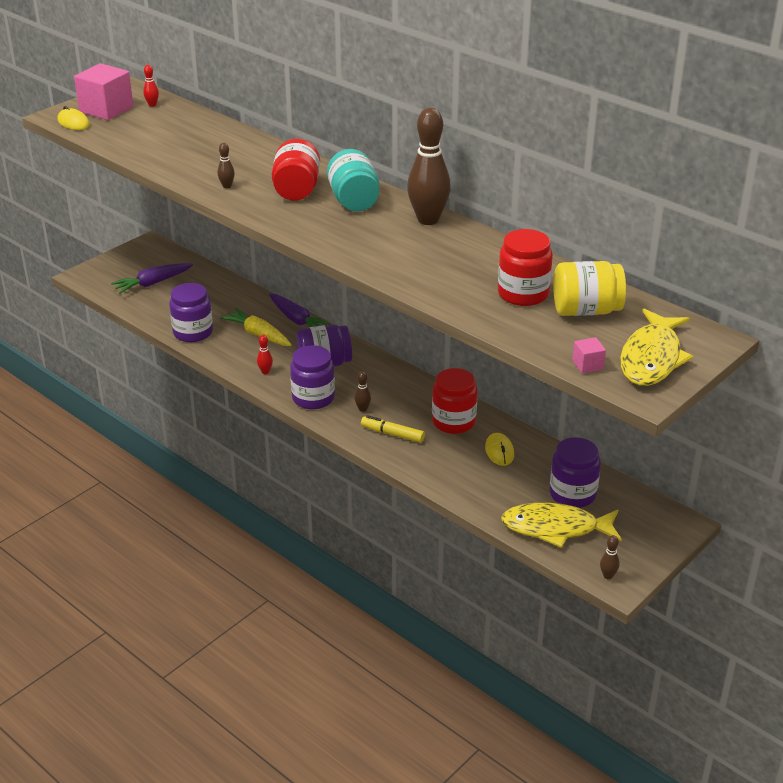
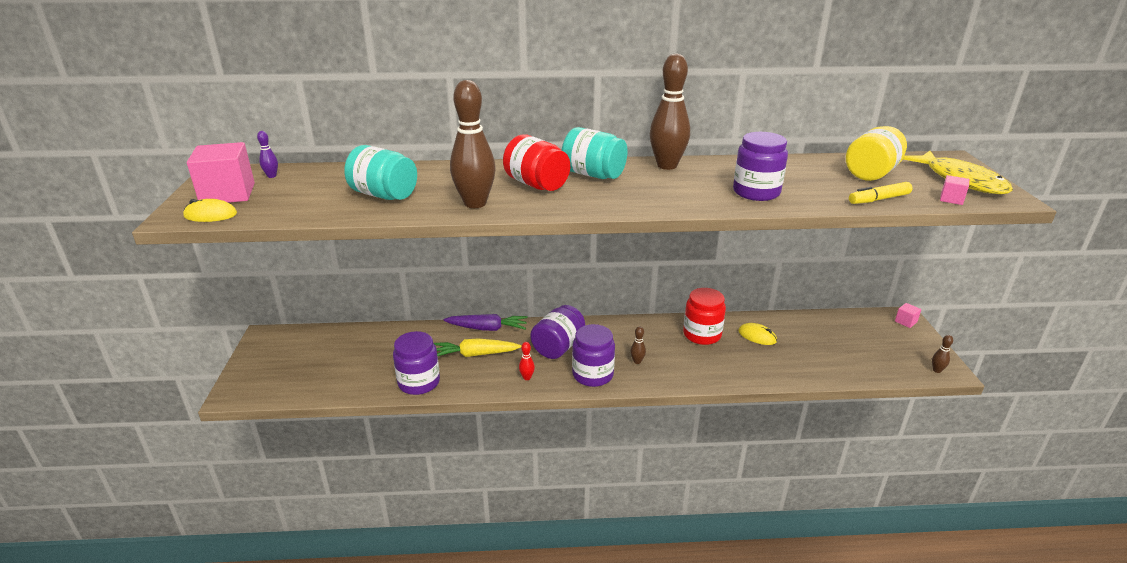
camera: 45 degrees left, 5 degrees down
purple carrot [111,263,193,294] -> none
red bowling pin [143,65,159,107] -> purple bowling pin [257,131,278,178]
brown bowling pin [217,143,235,188] -> brown bowling pin [450,80,496,208], size x2.41
yellow marker [361,415,425,443] -> yellow marker moved to [849,182,912,204]
red jar [498,229,553,306] -> none
yellow fish [501,503,622,548] -> none
purple jar [549,437,601,508] -> purple jar moved to [733,132,788,201]
none -> turquoise jar [344,145,417,200]
none -> pink cube [895,303,922,328]

